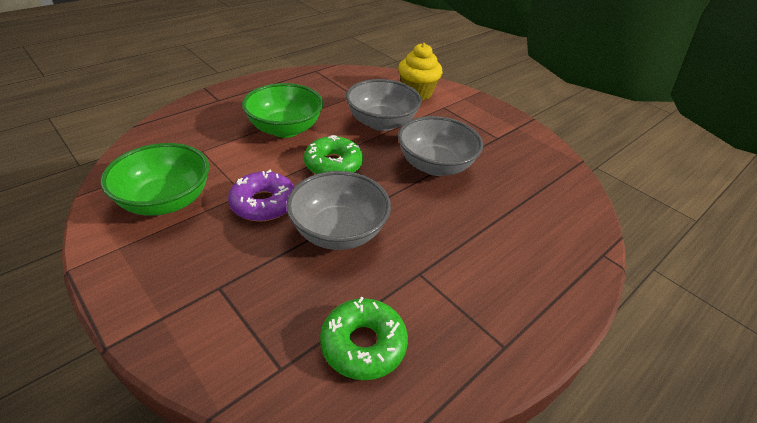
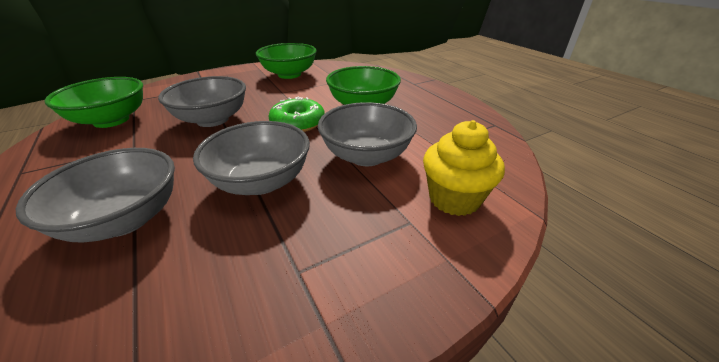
camera: 105 degrees right, 5 degrees down
purple donut [228,170,294,222] -> none
green donut [320,297,408,380] -> green bowl [44,77,143,128]
none -> grey bowl [16,148,175,243]

